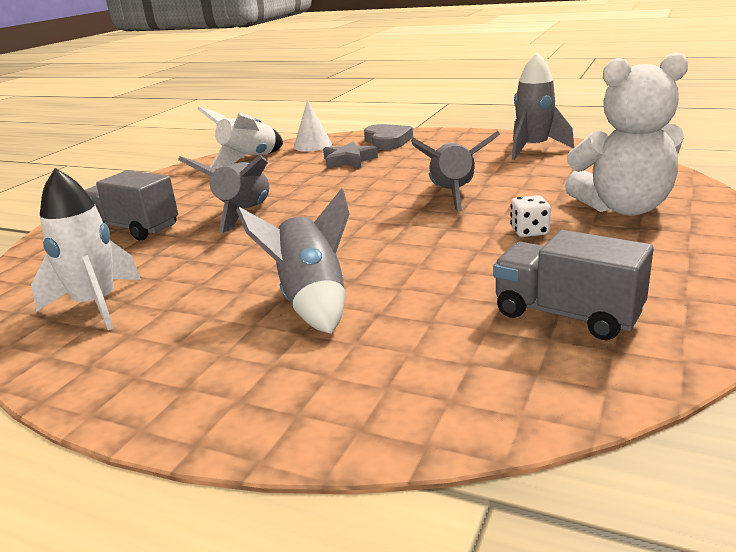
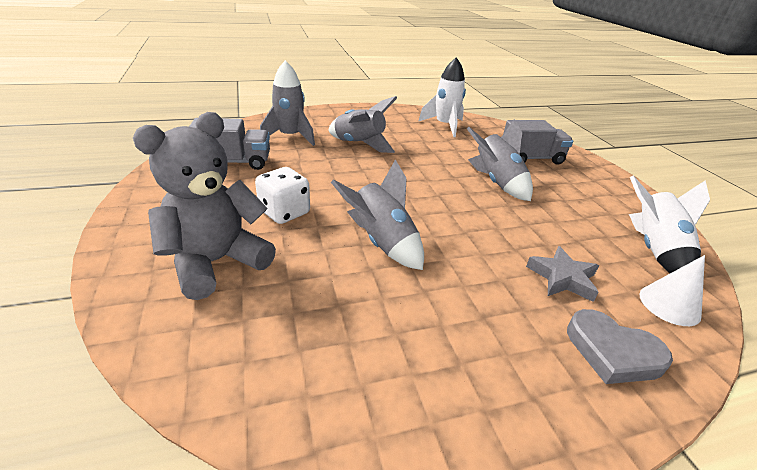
camera: 135 degrees right, 10 degrees up
white dice [510,195,551,237] -> white dice [255,167,310,224], size x1.57
grey rocket [512,52,574,160] -> grey rocket moved to [260,60,315,146]
white teddy bear [565,52,688,216] -> grey teddy bear [133,112,276,300]

